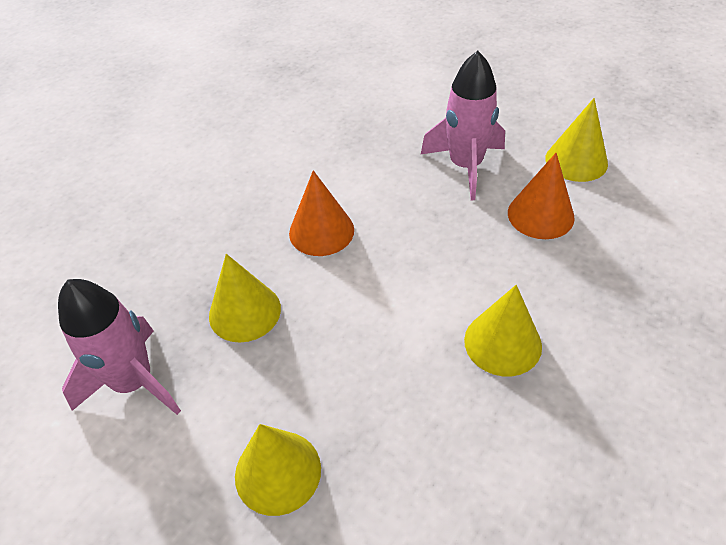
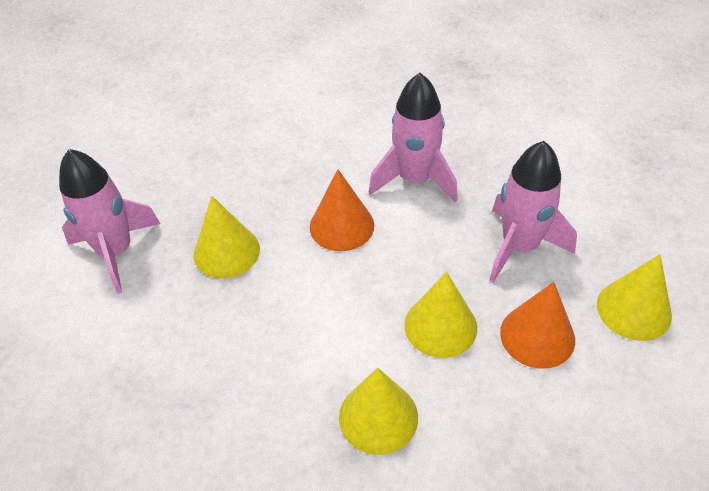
camera: 40 degrees right, 0 degrees up
yellow cone [235,424,321,516] -> yellow cone moved to [404,272,477,358]
none -> pink rocket [369,73,458,203]

